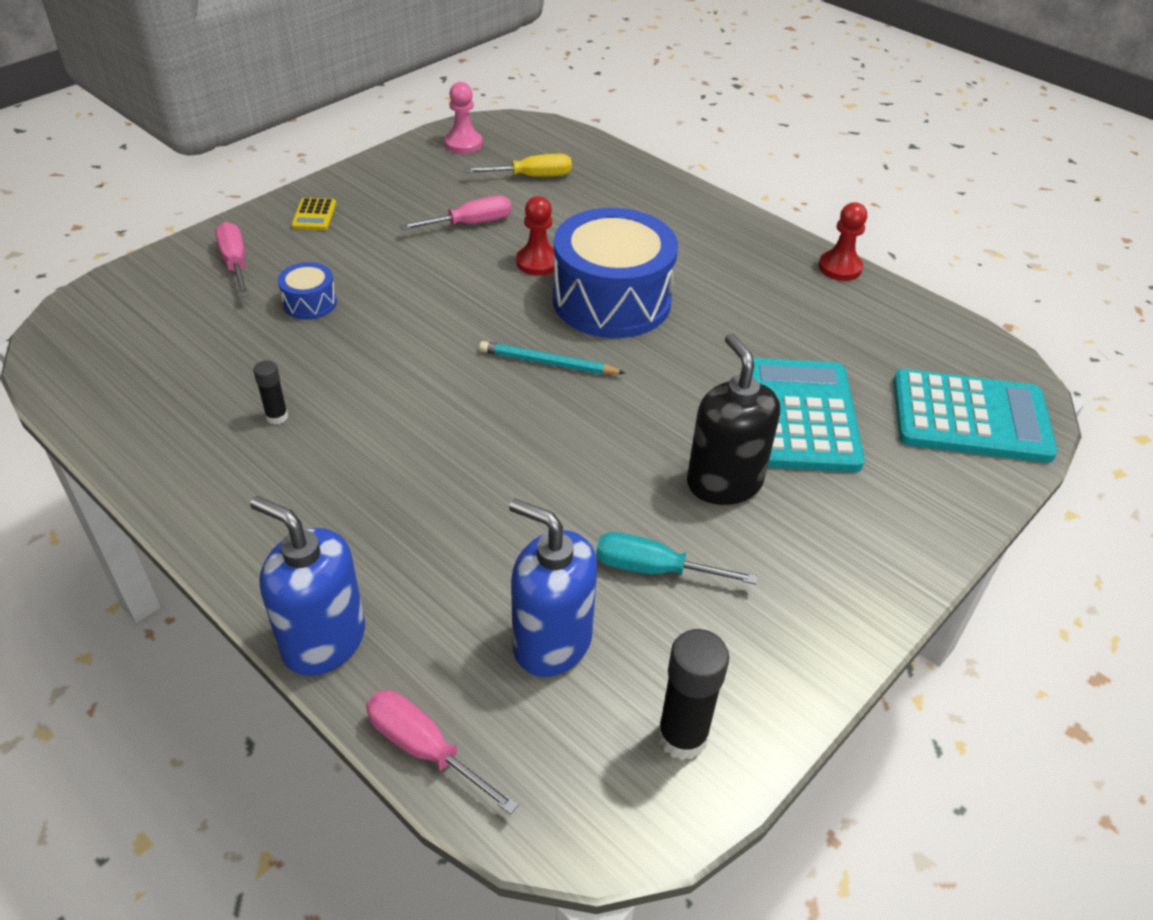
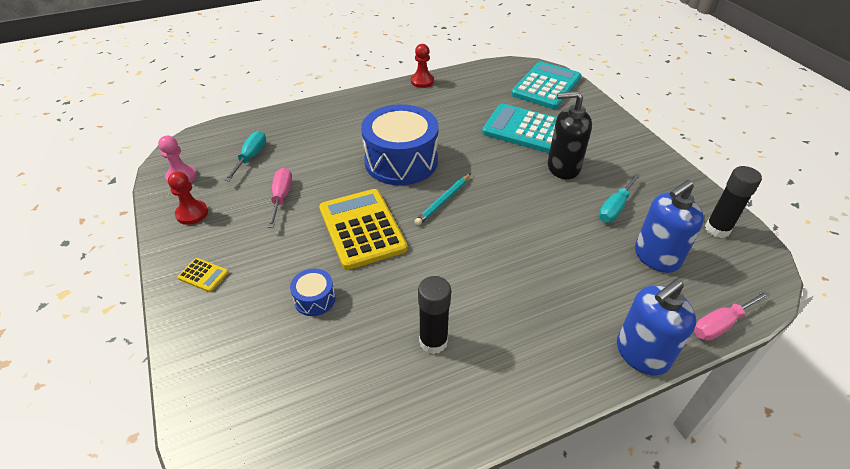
camera: 65 degrees left, 0 degrees up
pink screwdriver [215,222,249,297] -> none
black glue stick [253,360,288,424] -> black glue stick [418,276,451,354], size x1.80
yellow screwdriver [464,154,572,177] -> turquoise screwdriver [224,131,266,181]
red pawn [516,196,554,276] -> red pawn moved to [168,171,208,225]
none -> yellow calculator [319,189,407,270]

